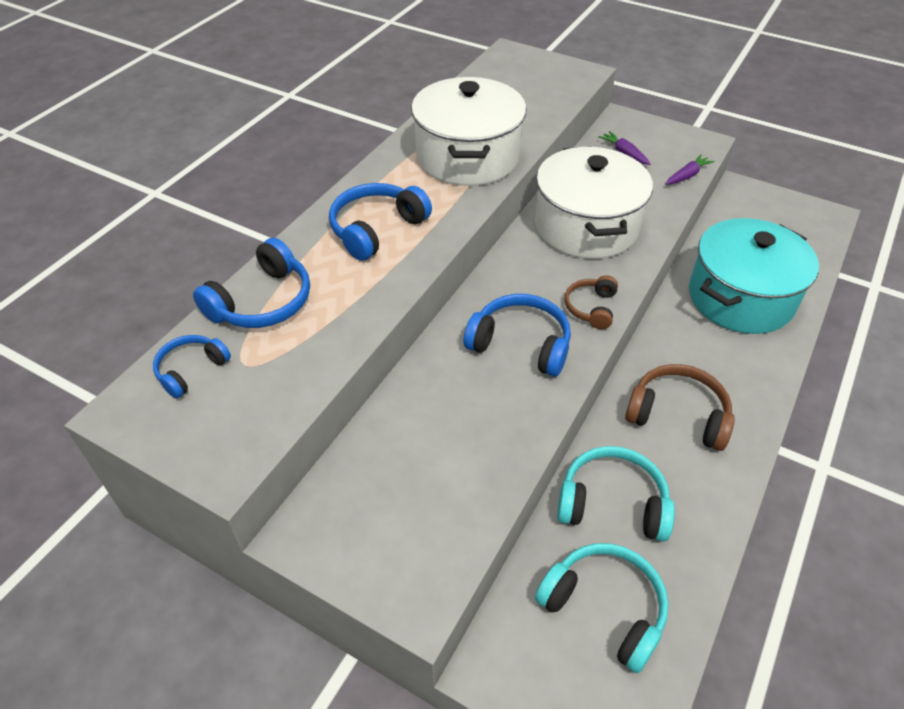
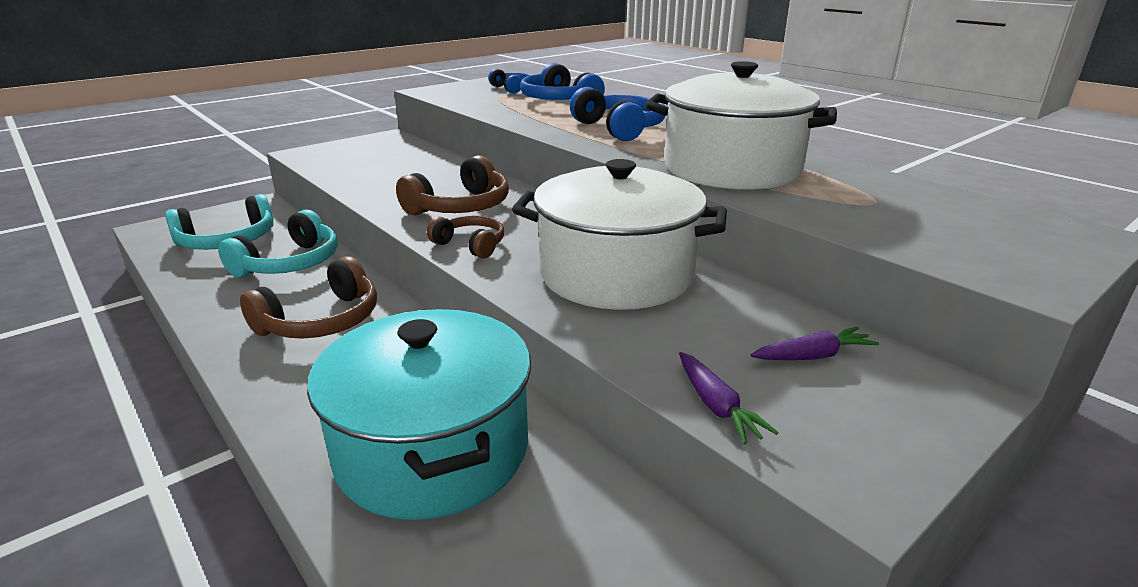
camera: 110 degrees right, 20 degrees down
blue headphones [464,294,571,377] -> brown headphones [396,155,509,215]

